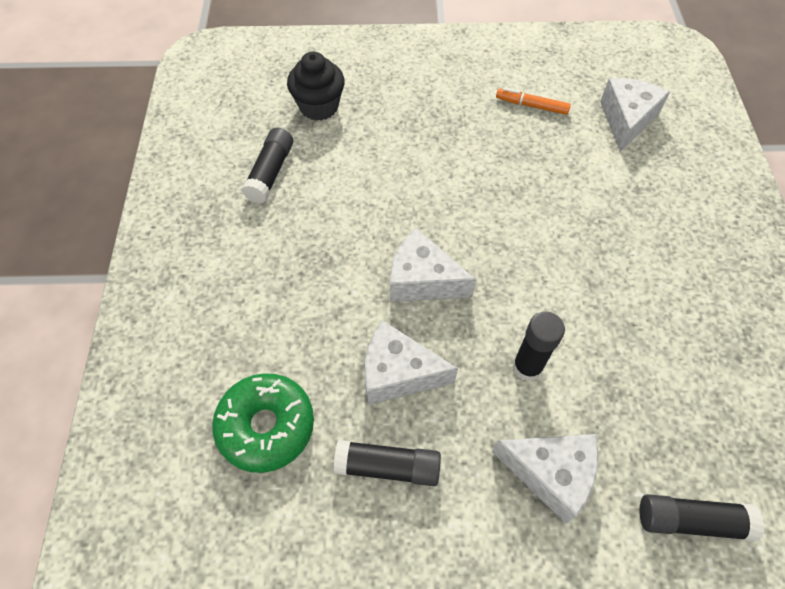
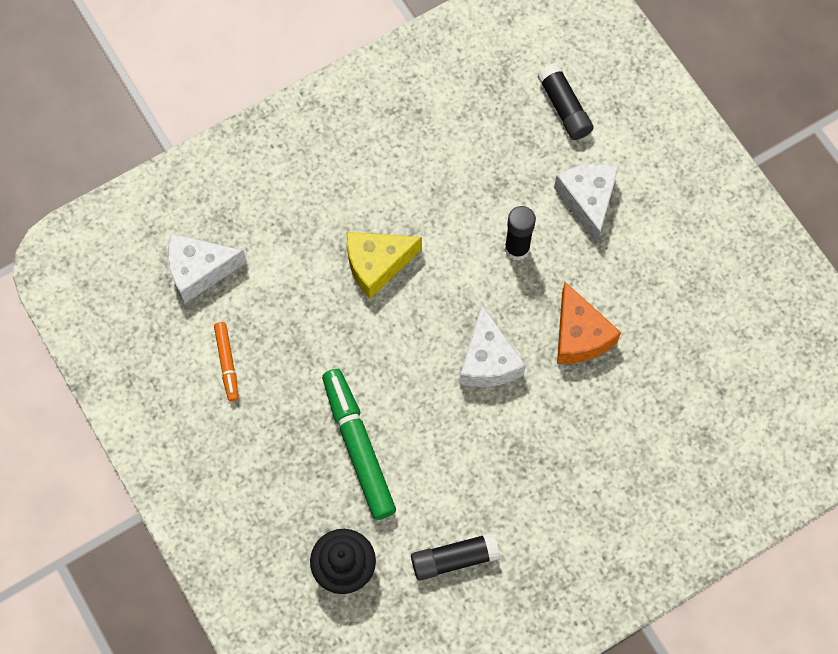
camera: 120 degrees left, 10 degrees up
green donut [212,373,314,473] -> none
black glue stick [333,440,441,486] -> none
white cheese [365,320,458,405] -> orange cheese [557,282,621,364]
none -> green marker [322,369,396,520]
none -> yellow cheese [347,232,422,299]

